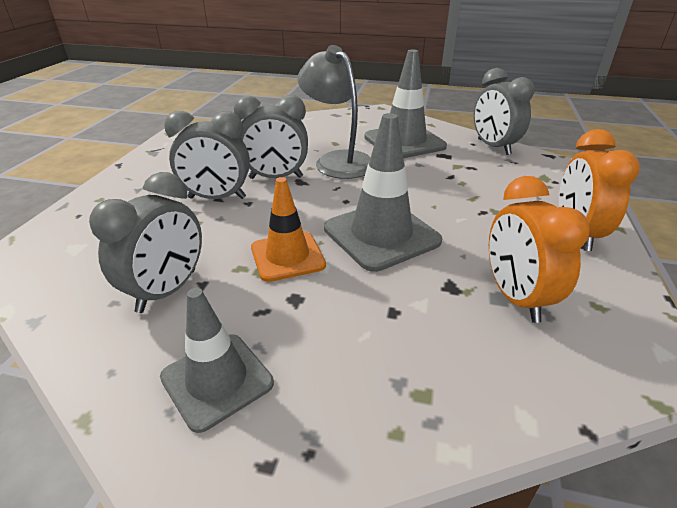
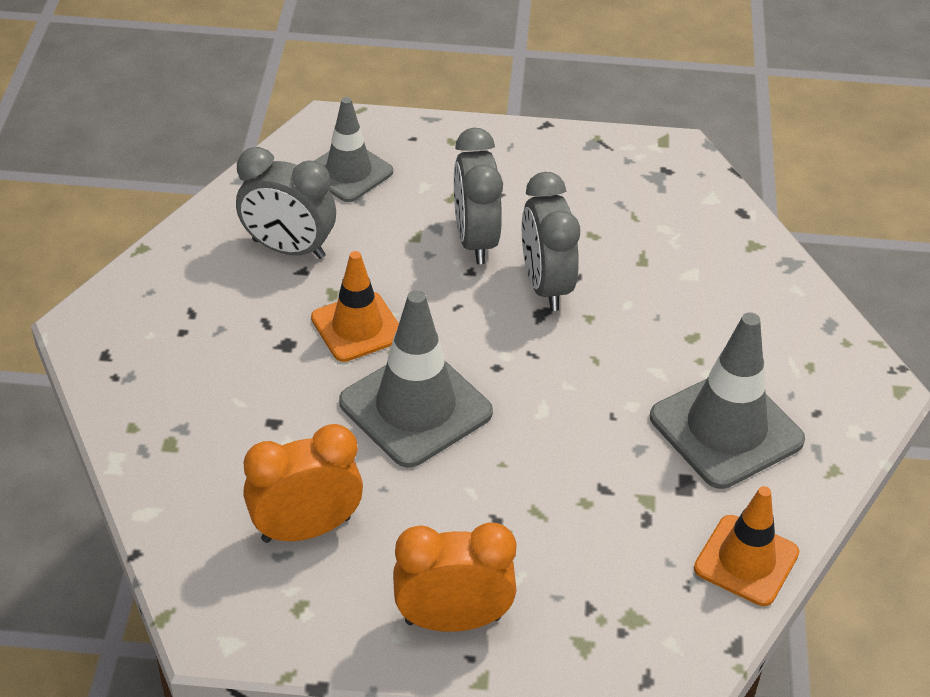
camera: 80 degrees right, 10 degrees up
grey traffic cone [160,288,274,433] -> grey traffic cone moved to [315,97,393,202]
grey lamp [297,45,371,179] -> none
grey clock [474,68,534,155] -> orange traffic cone [694,486,799,606]

